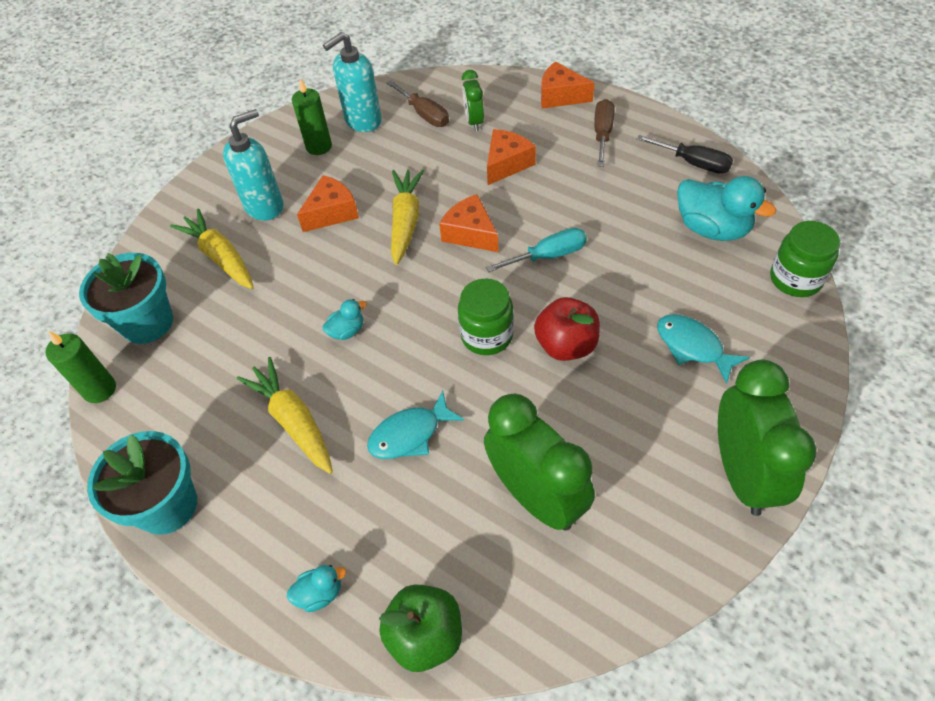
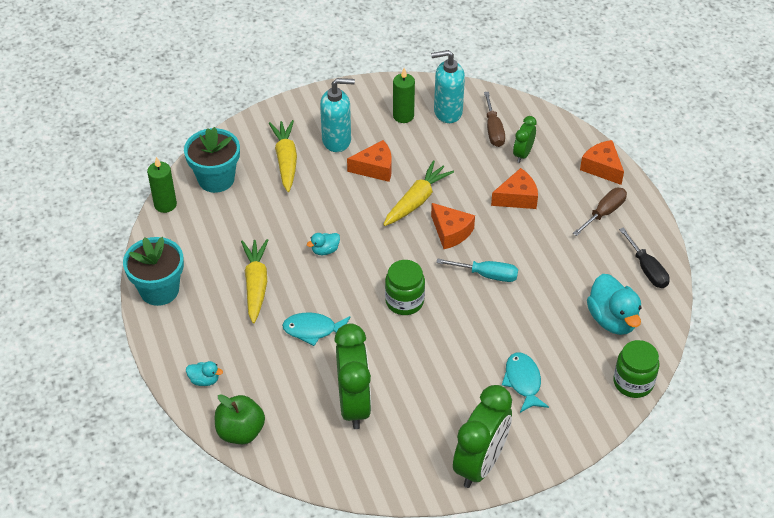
camera: 30 degrees right, 5 degrees down
turquoise duck [322,299,367,340] -> turquoise duck turned 150 degrees clockwise [307,233,340,255]
orange cheese [439,194,498,252] -> orange cheese turned 150 degrees clockwise [431,203,475,249]
red apple [534,297,600,361] -> none

